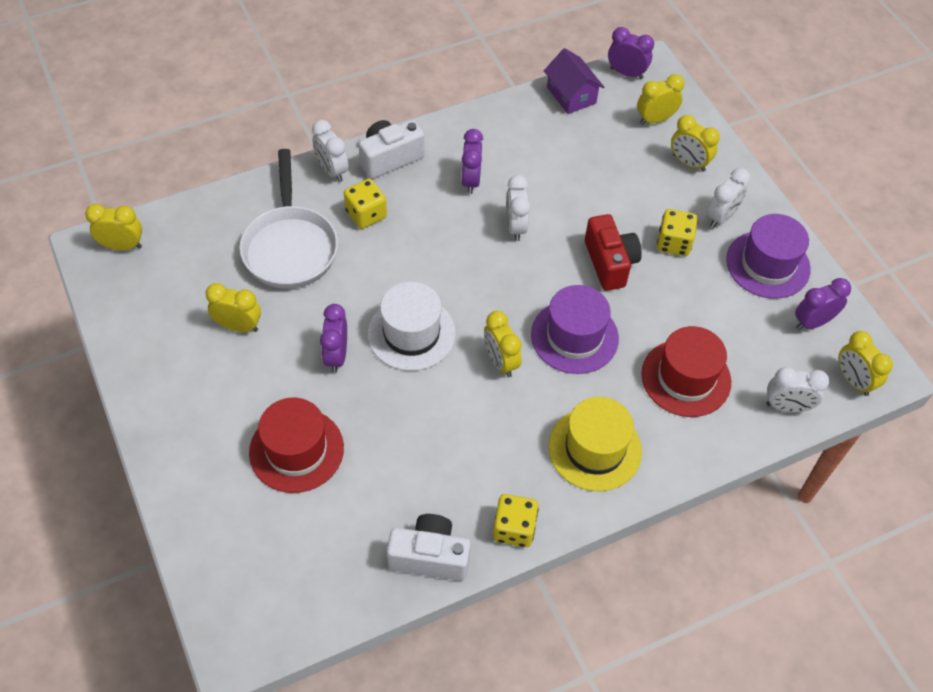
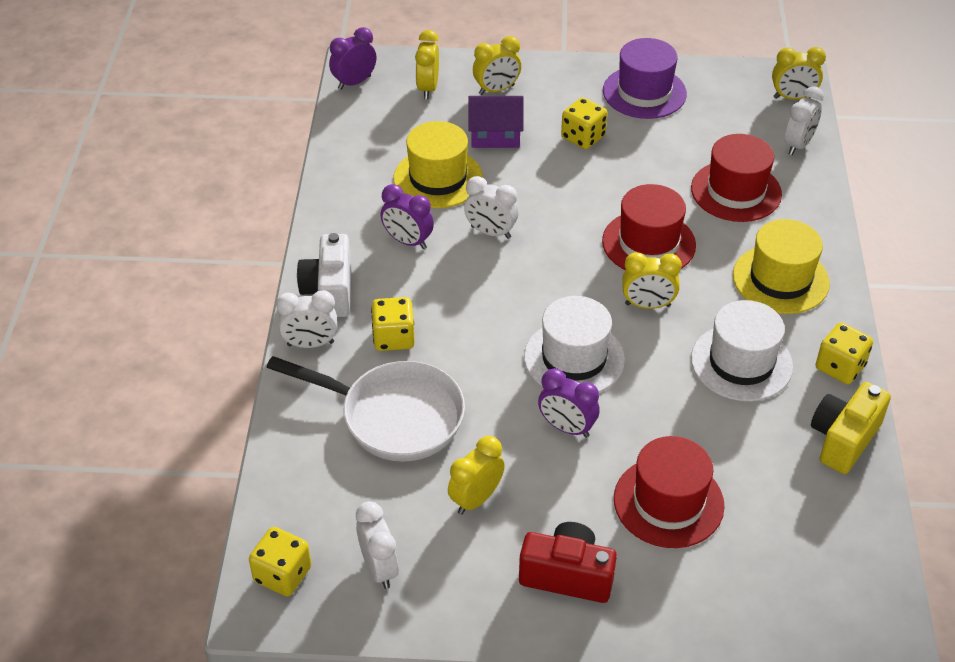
camera: 60 degrees left, 10 degrees down
yellow clock [85,204,142,250] -> yellow dice [249,527,311,596]
white camera [387,514,471,581] -> yellow camera [811,382,891,474]
purple hat [531,285,619,374] -> red hat [602,184,696,270]
purple house [544,48,604,114] -> purple house moved to [469,96,523,148]
red camera [585,214,642,291] -> red camera moved to [519,522,617,603]
white clock [707,168,750,228] -> white clock moved to [356,501,399,589]
purple clock [795,278,851,330] -> none
none -> yellow hat [394,121,483,208]
none -> white hat [691,300,793,401]

